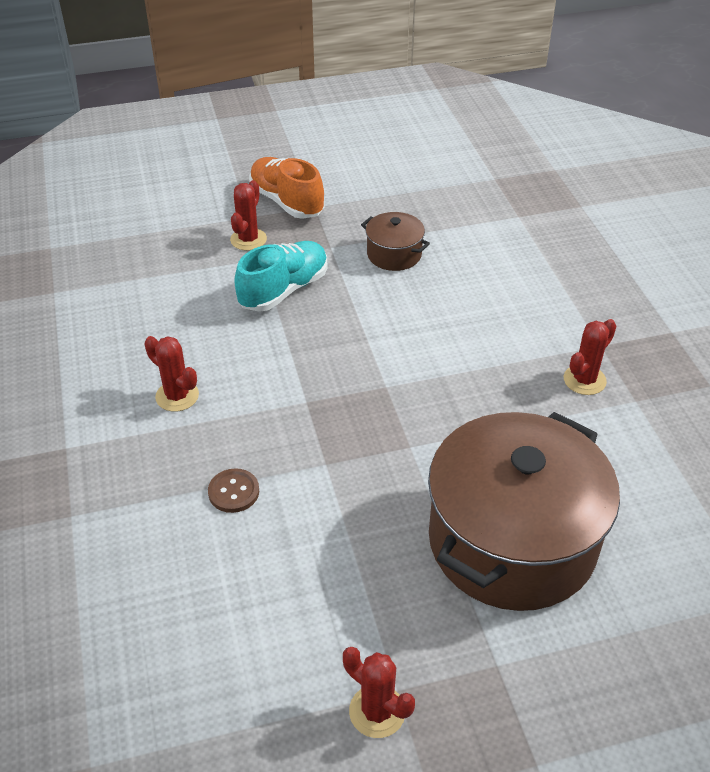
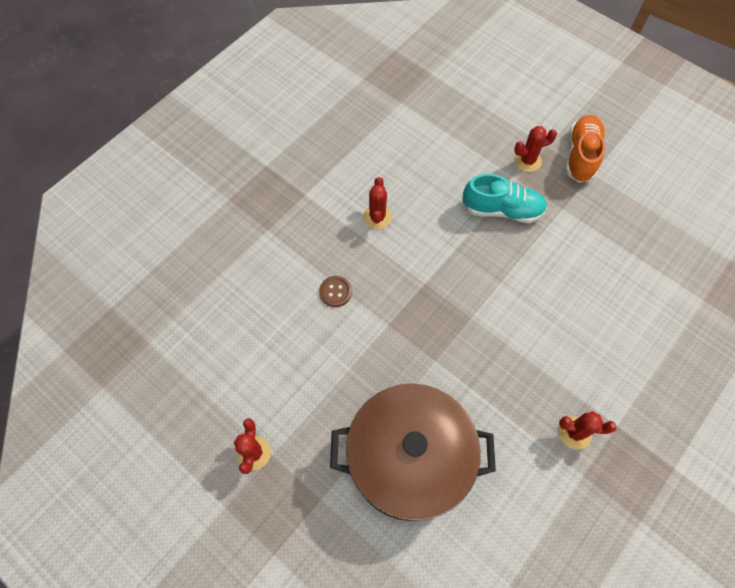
camera: 55 degrees right, 20 degrees up
brown pot [361,212,430,271] -> none

